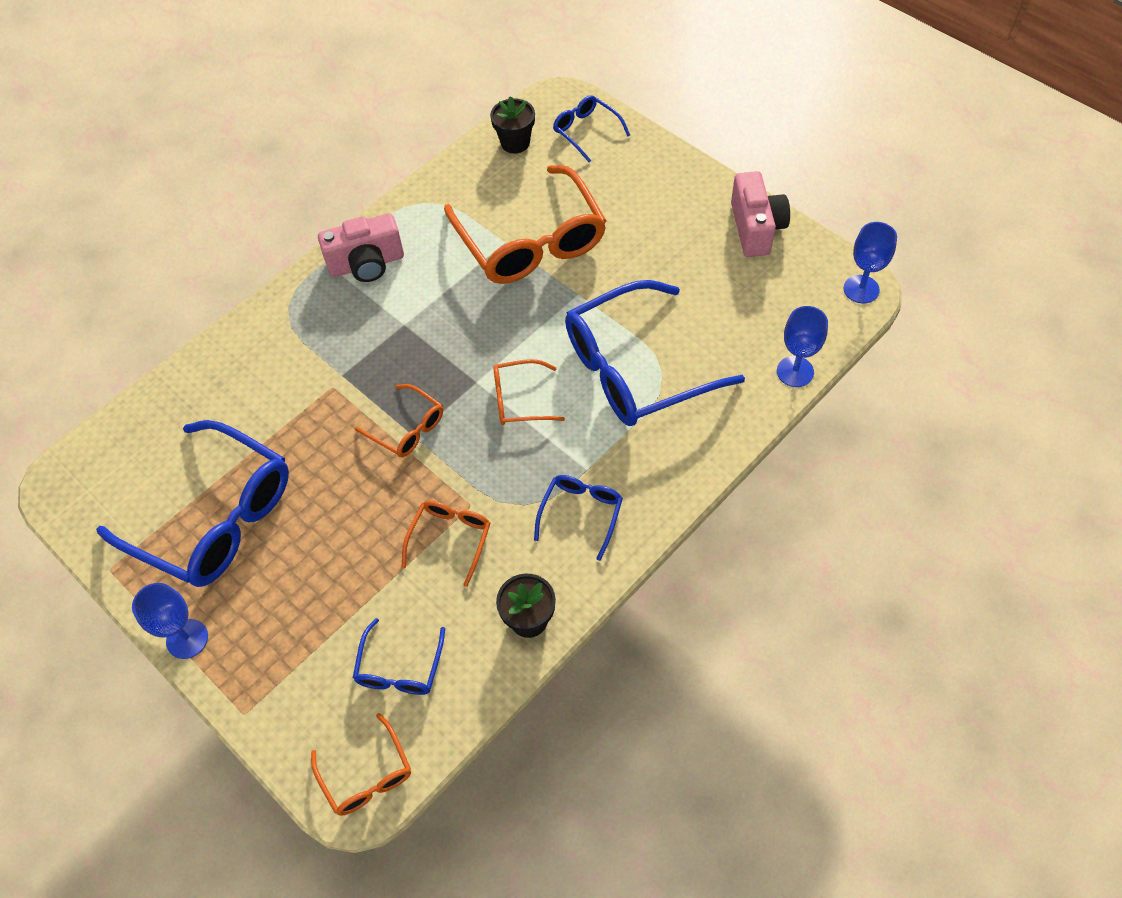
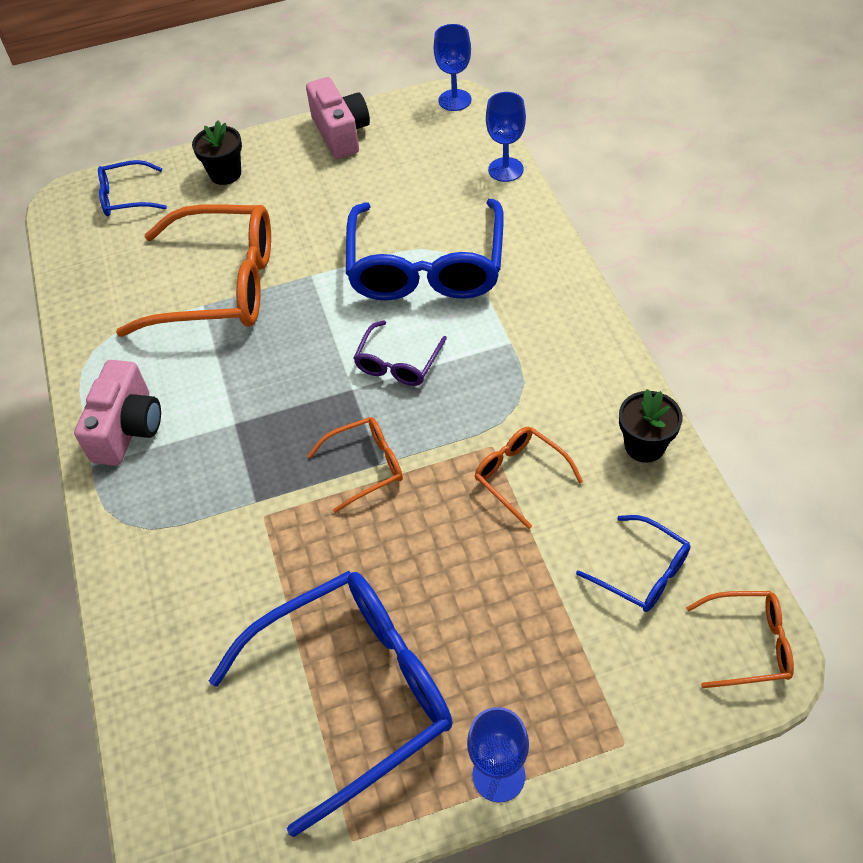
camera: 60 degrees left, 5 degrees down
black flower pot [490,96,535,153] -> black flower pot moved to [192,120,242,185]
orange glasses [493,359,565,425] -> purple glasses [354,320,447,386]
blue glasses [534,475,623,561] -> none
pink camera [731,171,790,257] -> pink camera turned 45 degrees clockwise [306,77,370,159]

